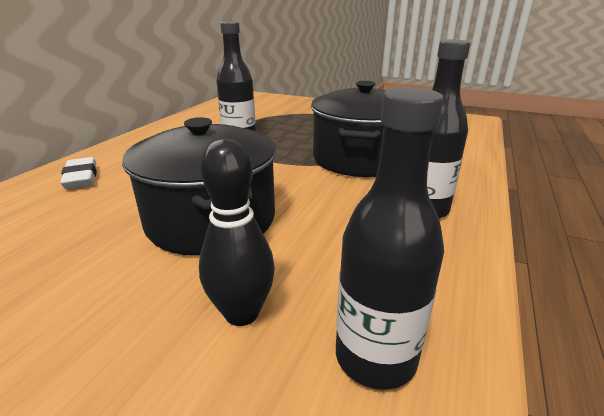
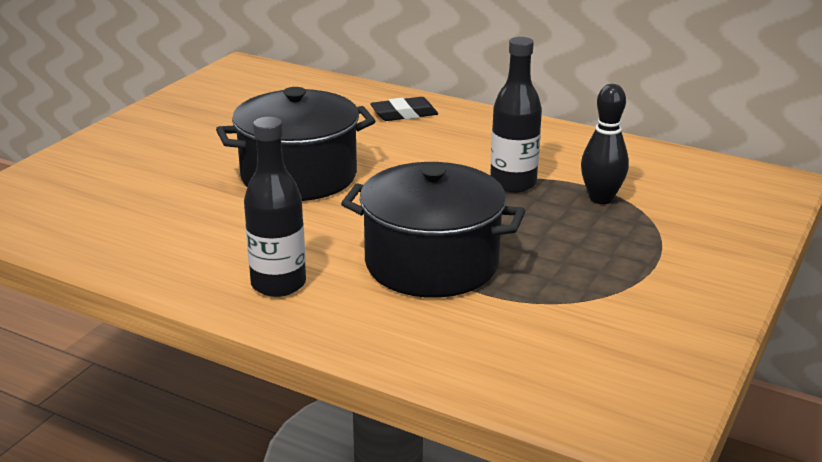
camera: 95 degrees right, 0 degrees up
white eraser [60,157,97,189] -> black eraser [370,97,438,121]
black bowling pin [199,139,275,326] -> black bowling pin moved to [581,84,629,204]
black bottle [336,87,444,390] -> none

